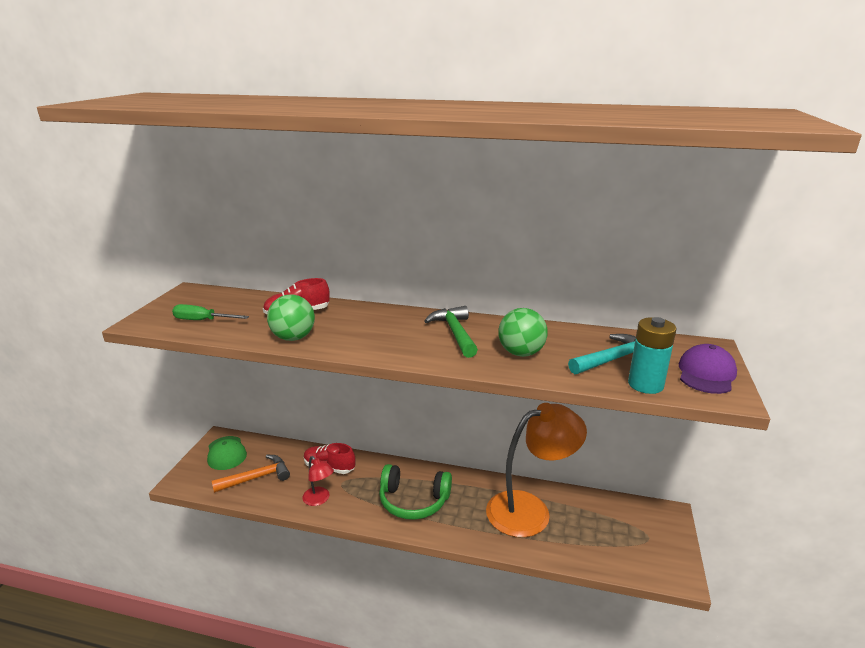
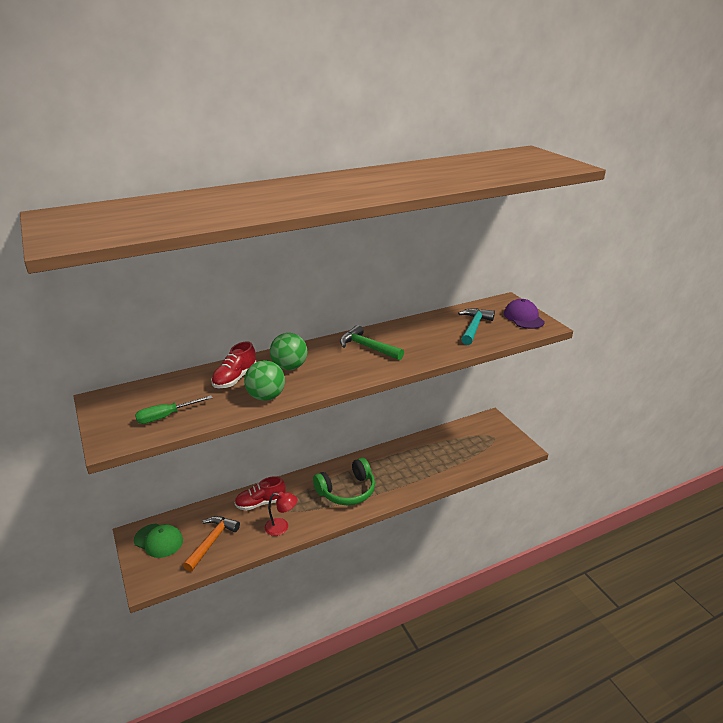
camera: 40 degrees left, 5 degrees up
orange lamp [486,403,587,537] -> none
green ball [498,308,548,357] -> green ball moved to [270,333,308,370]
turquoise battery [628,317,677,394] -> none

